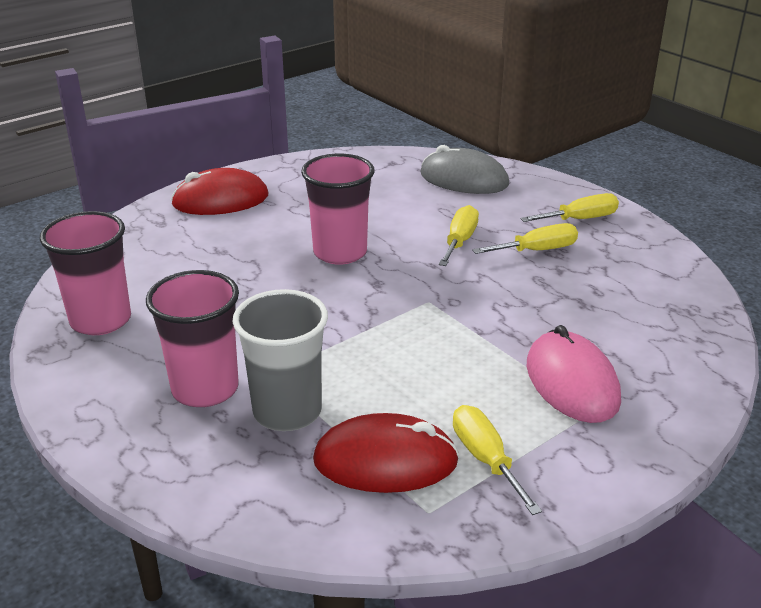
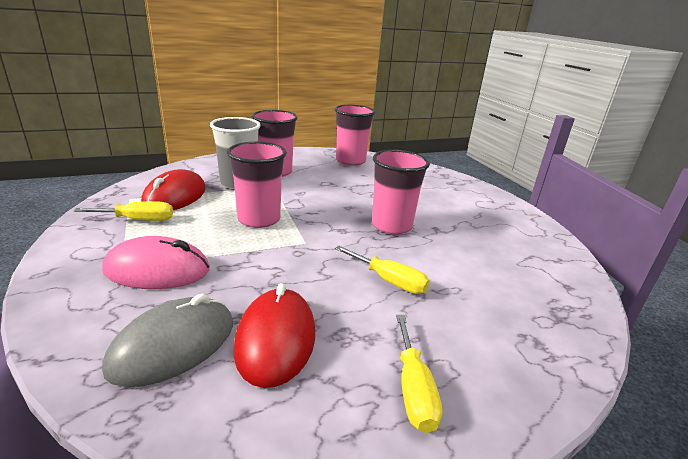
camera: 105 degrees right, 5 degrees down
red mouse [171,168,268,215] -> red mouse moved to [234,283,315,388]
grey mouse [420,145,509,194] -> grey mouse moved to [102,294,233,387]
yellow screwdriver [472,223,578,254] -> none
none -> pink cup [227,142,287,228]

